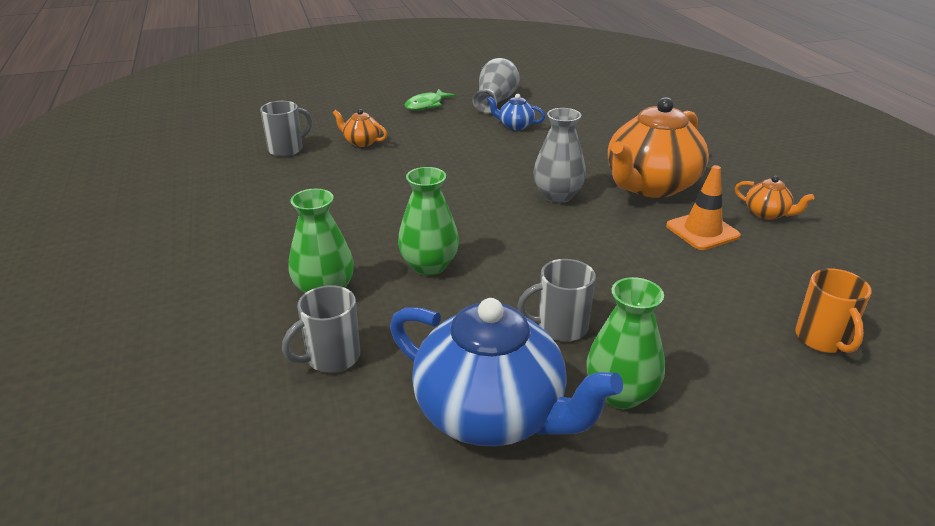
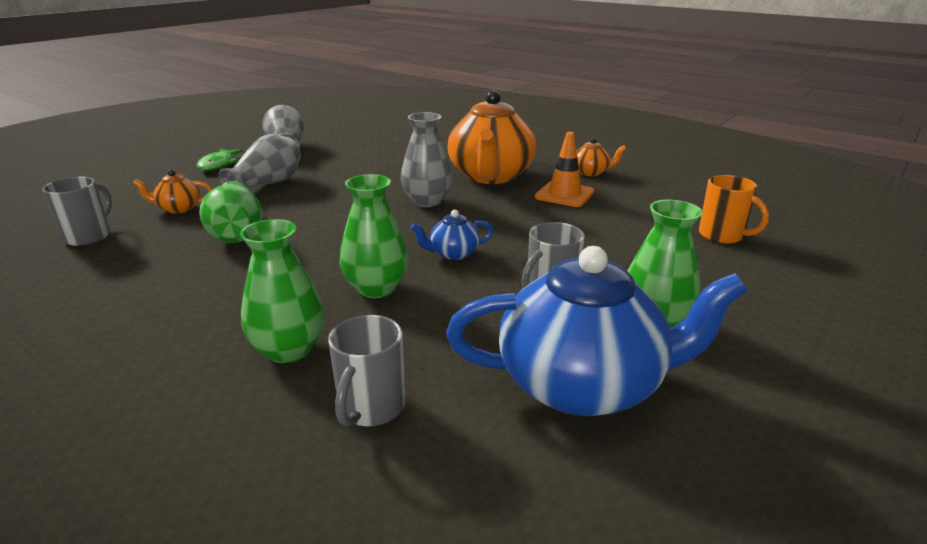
camera: 35 degrees left, 5 degrees down
blue teapot [487,94,545,130] -> blue teapot moved to [411,210,494,260]
none -> green vase [199,181,263,243]
none -> grey vase [219,134,301,187]

